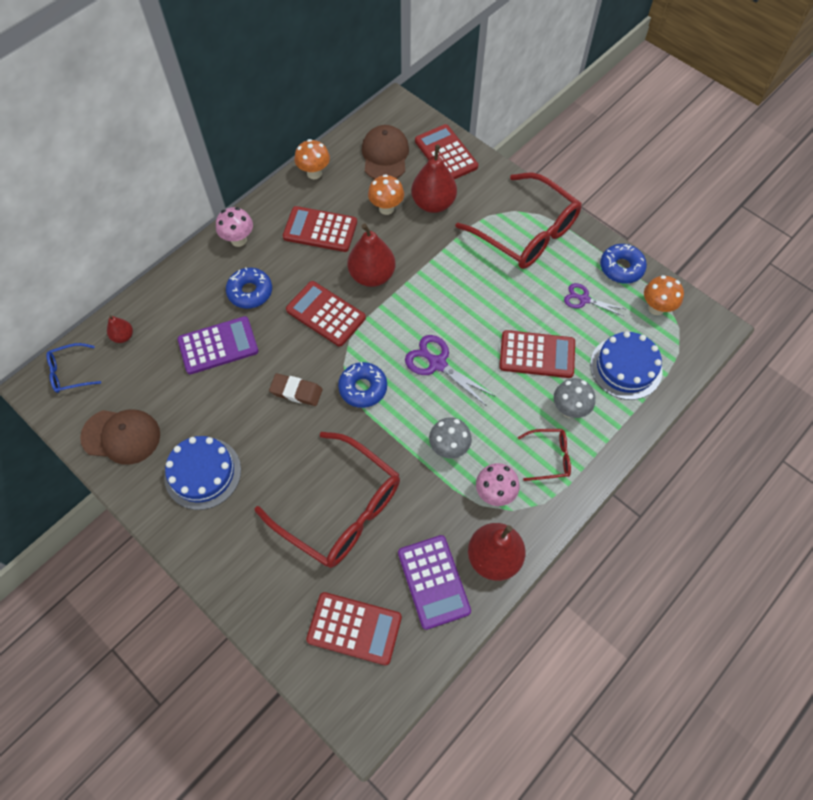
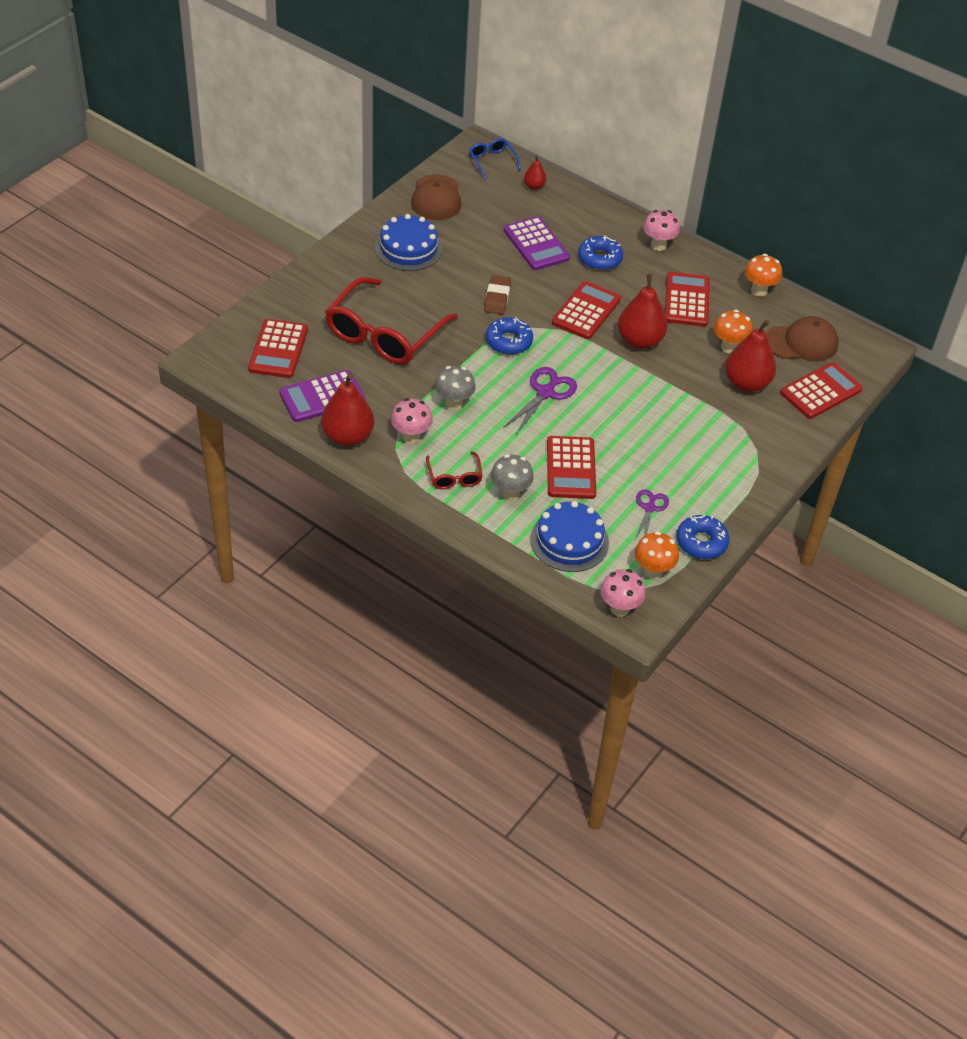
camera: 80 degrees right, 15 degrees down
red glasses [455,172,582,269] -> none
none -> pink mushroom [600,569,646,617]

